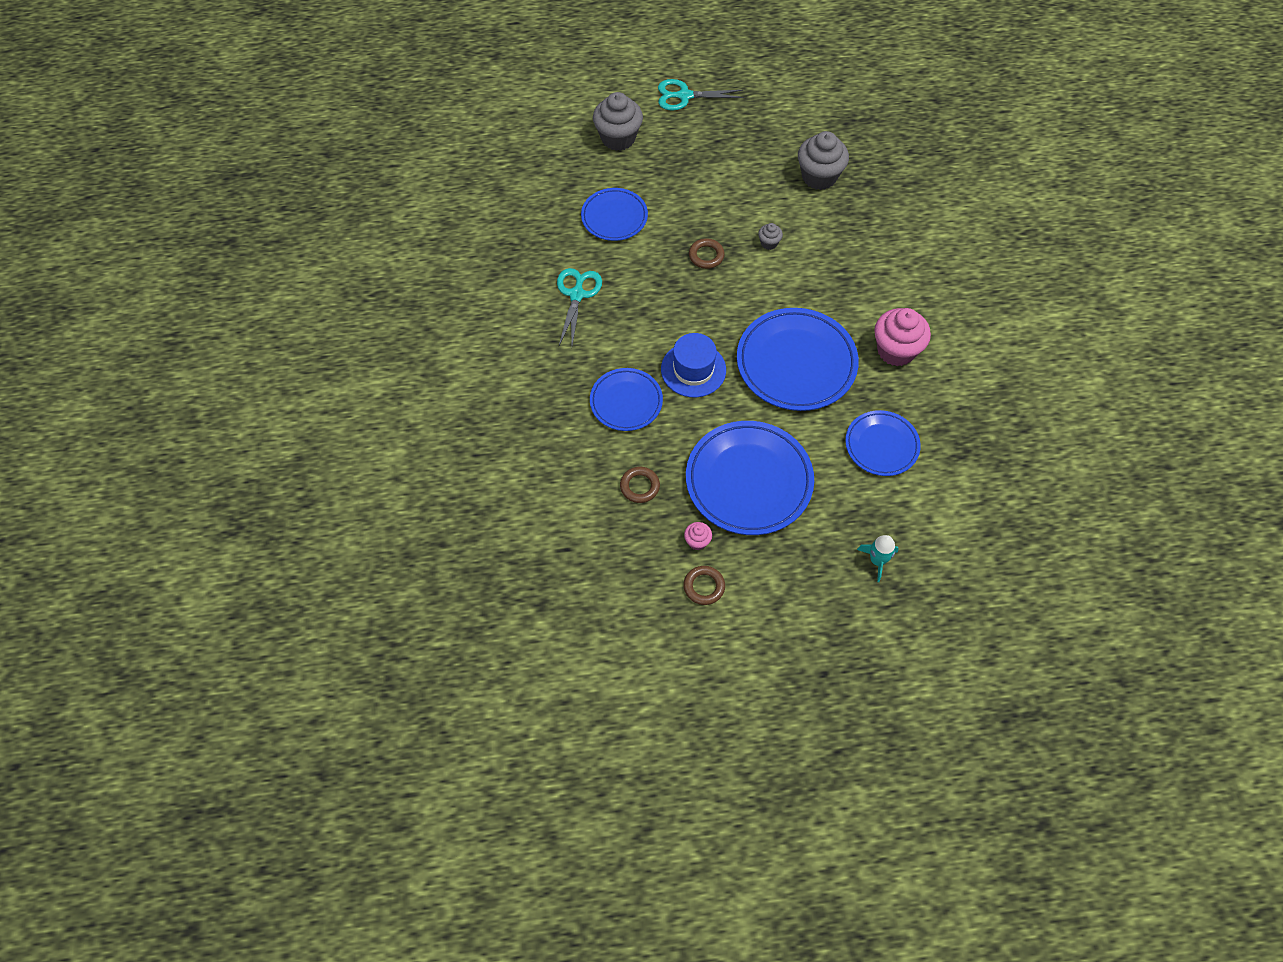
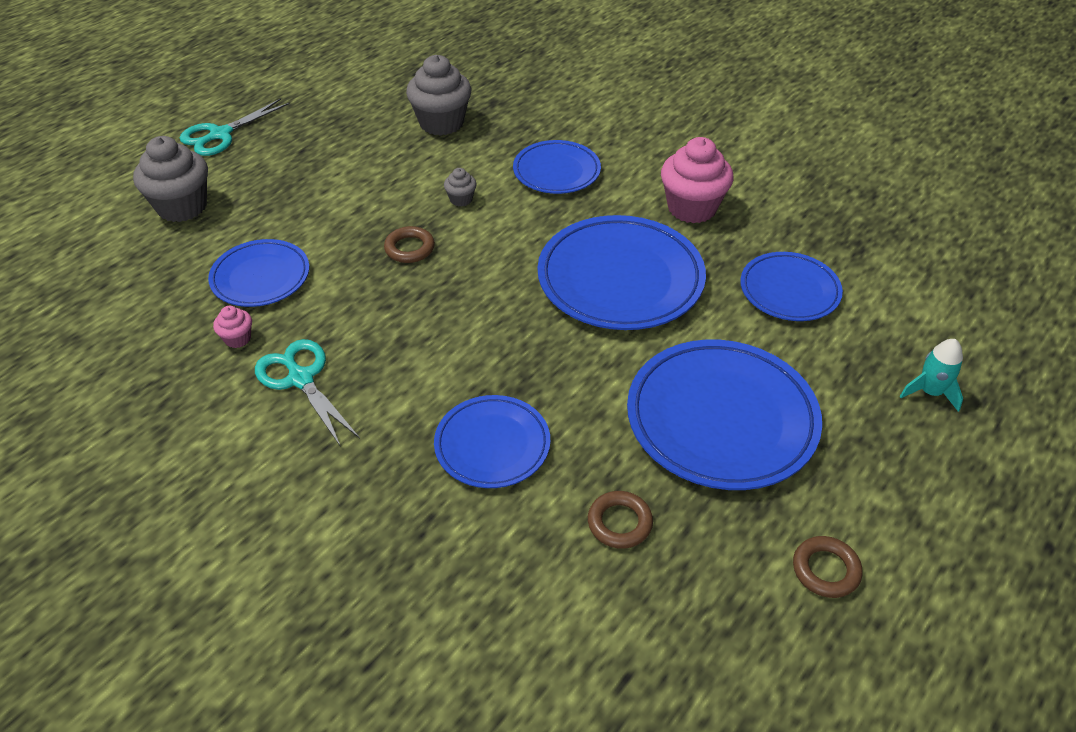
camera: 45 degrees left, 15 degrees down
blue hat [661,333,726,397] -> none
pink cupcake [684,522,712,550] -> pink cupcake moved to [213,306,252,348]
none -> blue plate [513,140,601,194]

